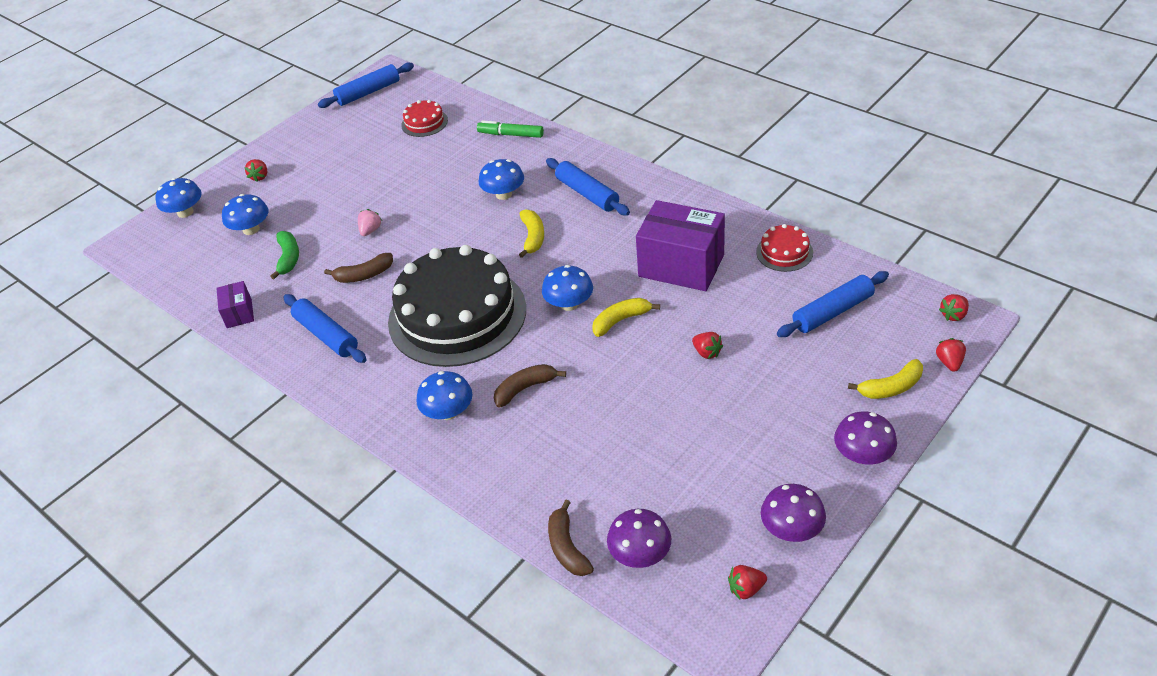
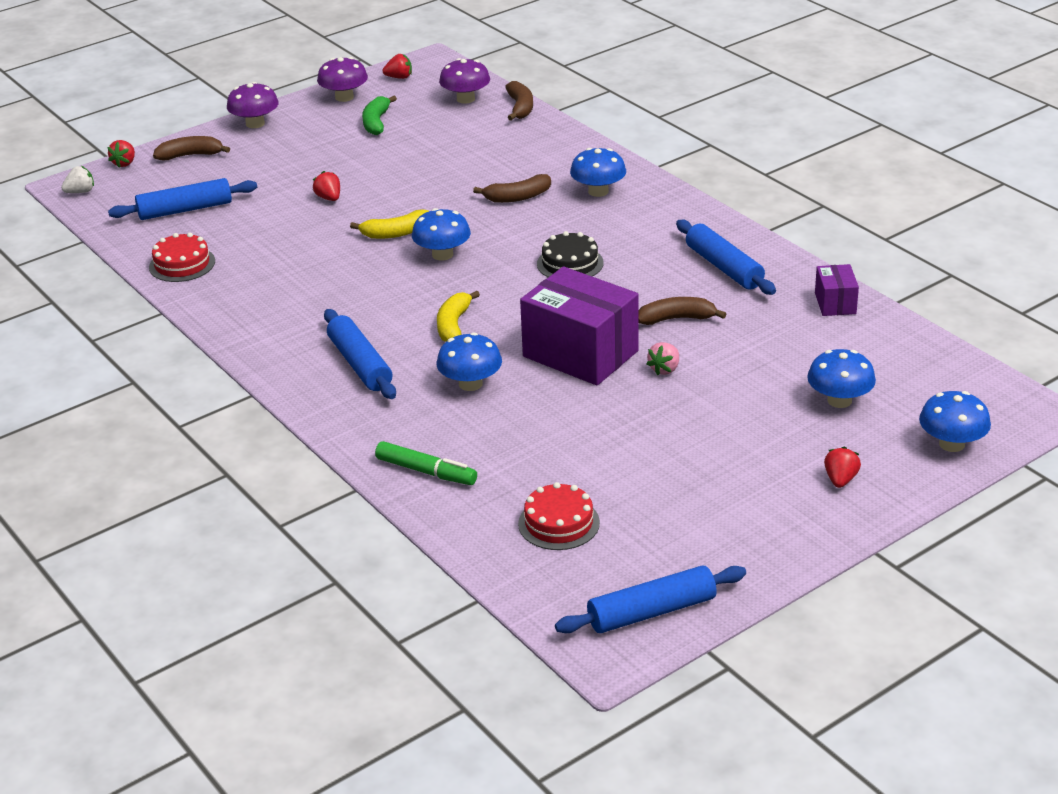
camera: 170 degrees left, 10 degrees down
green banana [270,231,299,279] -> green banana moved to [362,96,397,135]
black cake [388,245,526,367] -> black cake [537,231,603,277], size x0.41
purple box [636,200,725,291] -> purple box moved to [520,266,639,385]
yellow banana [848,359,923,399] -> brown banana [153,136,230,160]
red strawberry [939,294,969,321] -> white strawberry [61,166,94,193]

